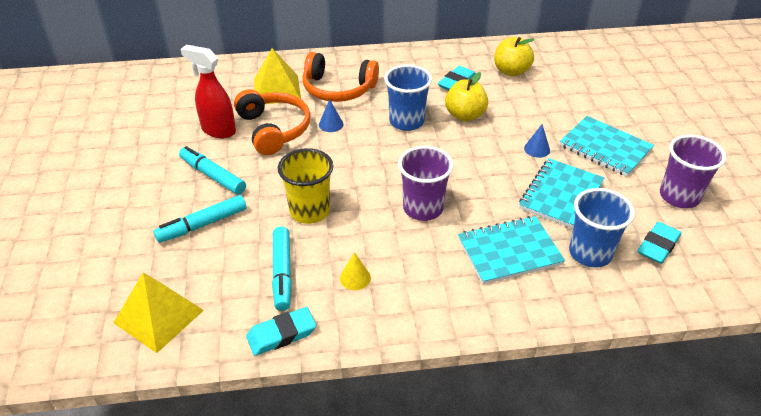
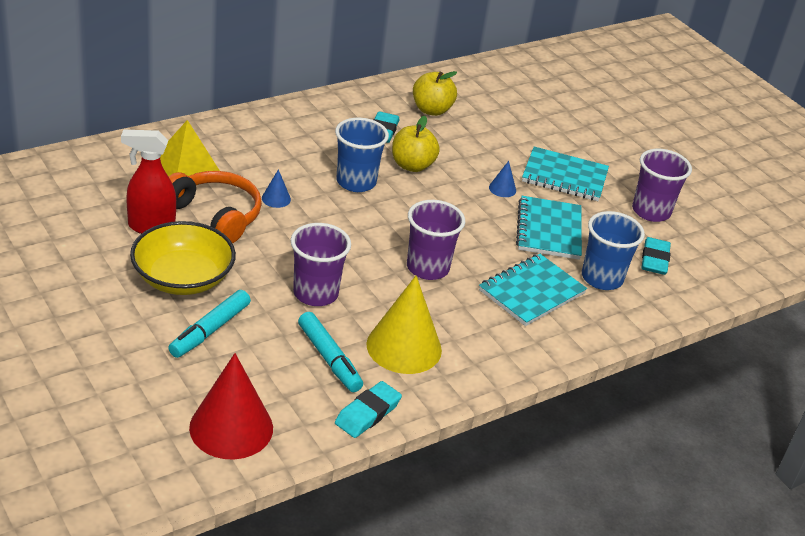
camera: 30 degrees left, 5 degrees down
yellow pyramid [113,272,204,353] -> red cone [189,353,273,460]
turquoise marker [179,146,246,195] -> yellow bowl [130,221,236,295]
yellow cup [278,148,333,224] -> purple cup [291,223,351,306]
orange headphones [302,52,379,102] -> none
yellow cone [340,252,371,290] -> yellow cone [366,276,442,374], size x2.30

